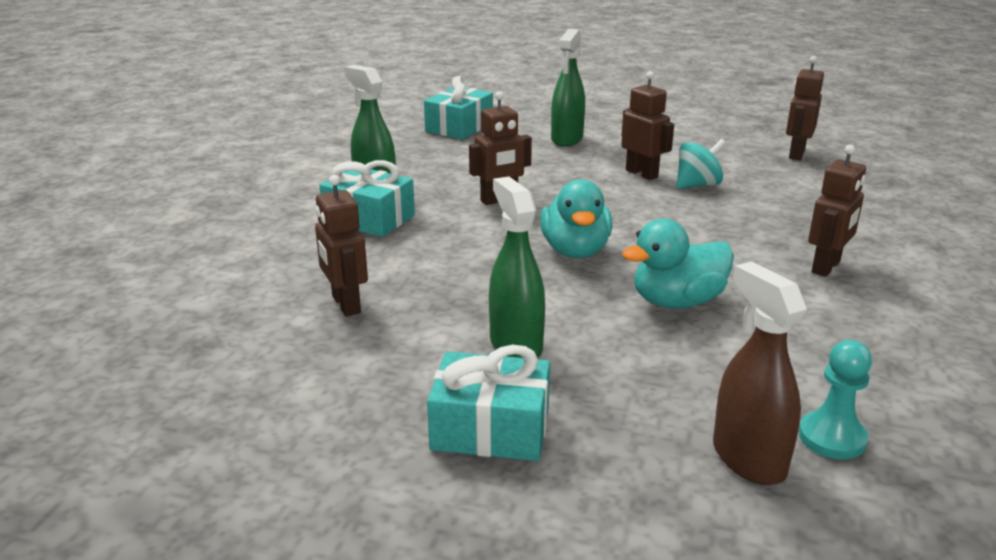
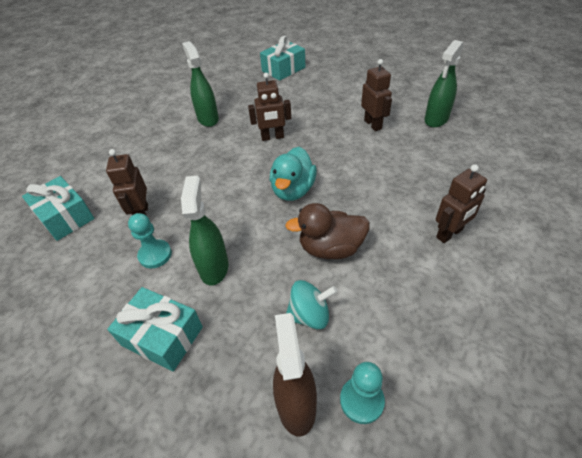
camera: 20 degrees right, 20 degrees up
turquoise gift [319,160,415,237] -> turquoise gift moved to [22,176,94,241]
green spray bottle [551,29,585,147] -> green spray bottle moved to [425,40,464,128]
turquoise duck [622,219,734,309] -> brown duck [285,203,370,259]
turquoise spinning top [676,139,726,189] -> turquoise spinning top moved to [286,280,337,330]
brown robot [786,56,824,160] -> none
none -> turquoise pawn [128,213,172,269]

